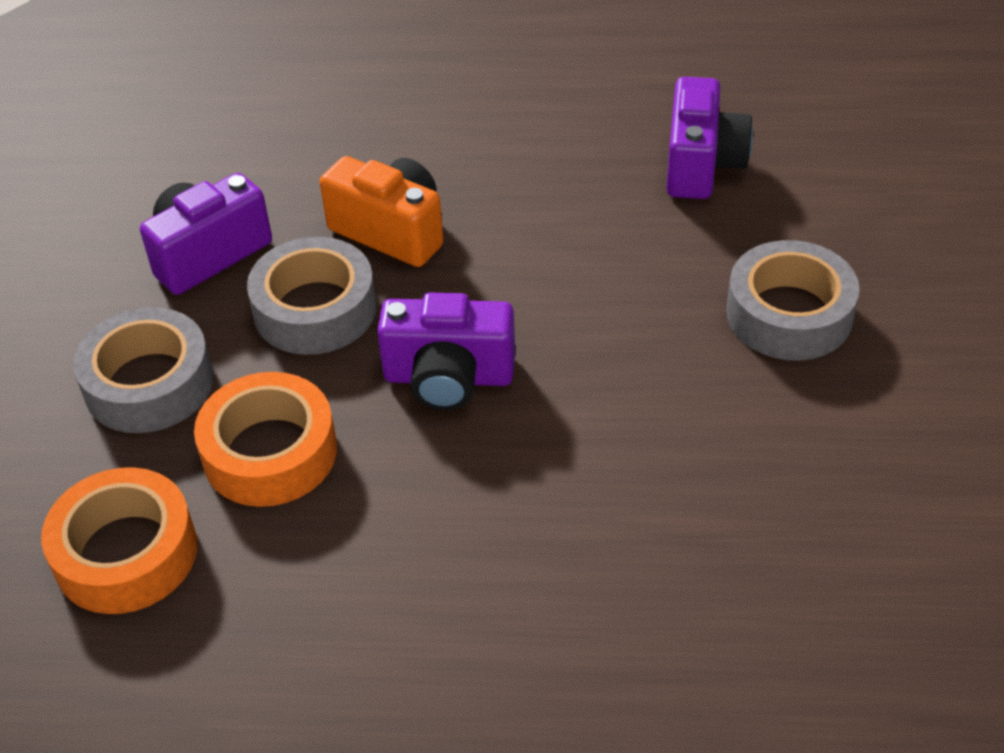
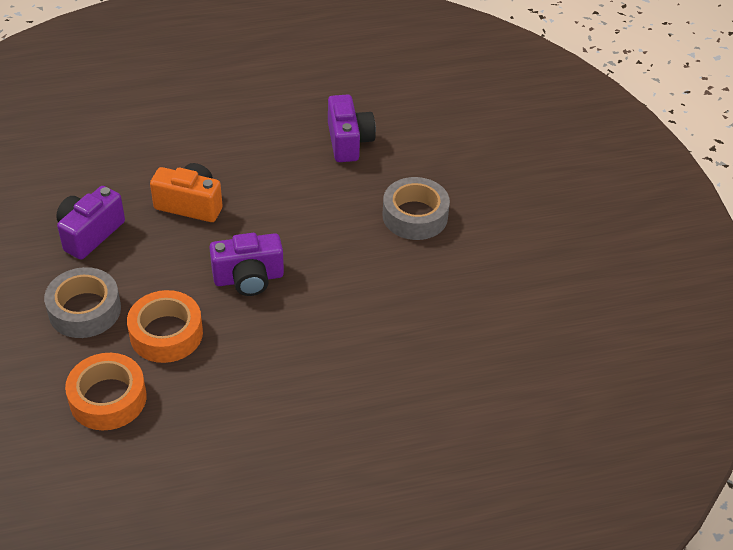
camera: 20 degrees left, 0 degrees up
grey tape [247,237,376,355] -> none

